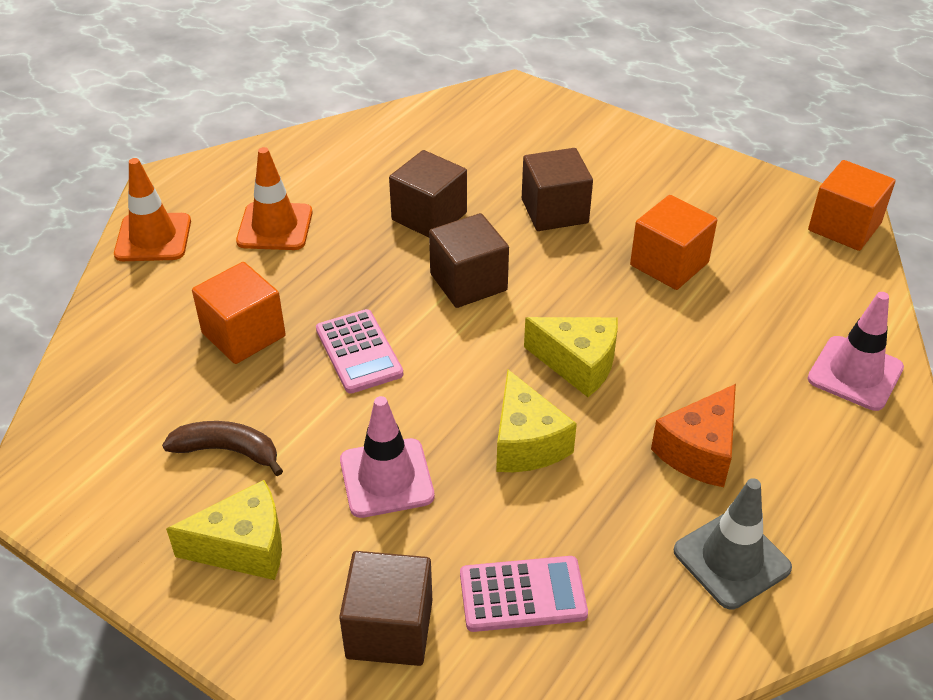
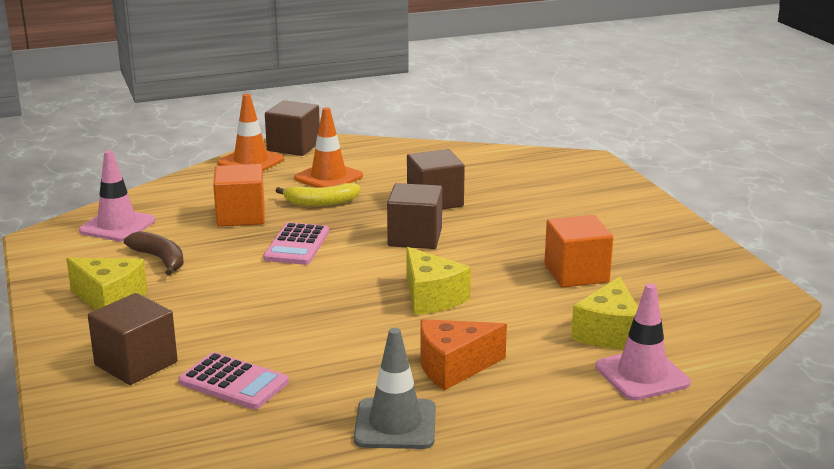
camera: 35 degrees right, 20 degrees down
pink traffic cone [340,396,434,518] -> pink traffic cone moved to [79,150,155,242]
yellow cheese [496,370,577,472] -> yellow cheese moved to [571,277,638,350]
brown cube [522,148,593,231] -> brown cube moved to [265,100,320,156]
orange cube [808,160,895,251] -> none
none -> yellow banana [276,183,360,206]

